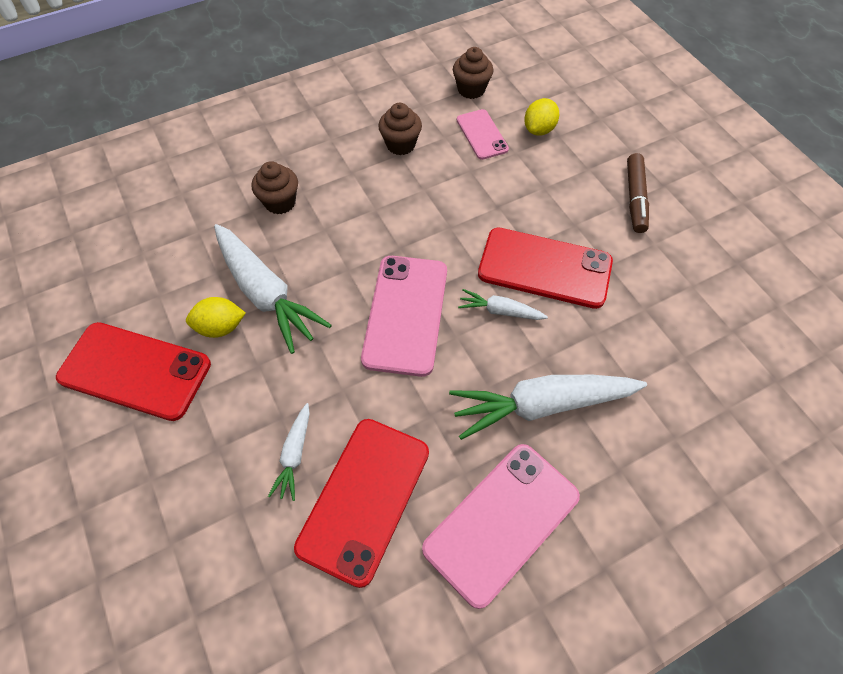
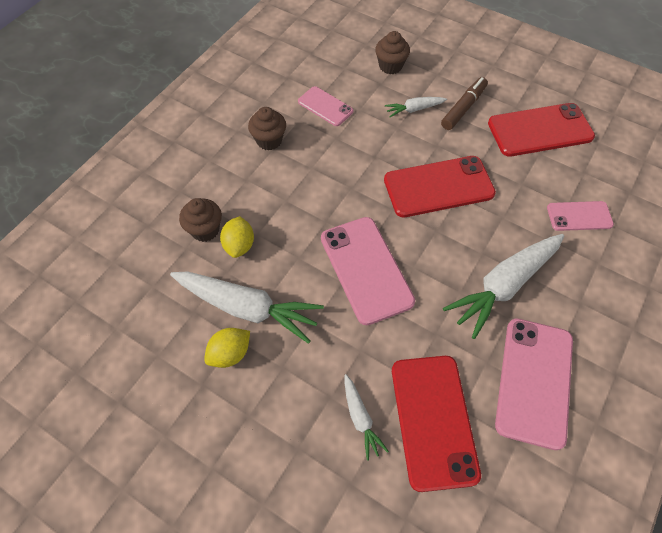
camera: 30 degrees left, 0 degrees up
red phone [56,322,211,421] -> red phone moved to [488,103,595,157]
brown cupcake [453,47,493,99] -> brown cupcake moved to [375,31,410,74]
white carrot [458,289,548,320] -> white carrot moved to [385,97,447,117]
yellow lemon [524,98,559,136] -> yellow lemon moved to [220,216,254,258]
brown marker [627,153,649,233] -> brown marker turned 120 degrees counterclockwise [441,77,488,130]
none -> pink phone [547,201,614,231]

